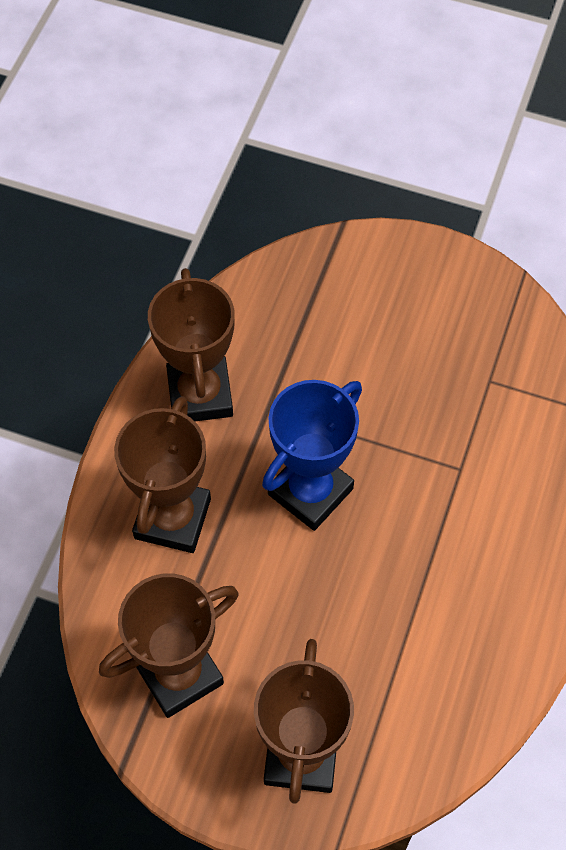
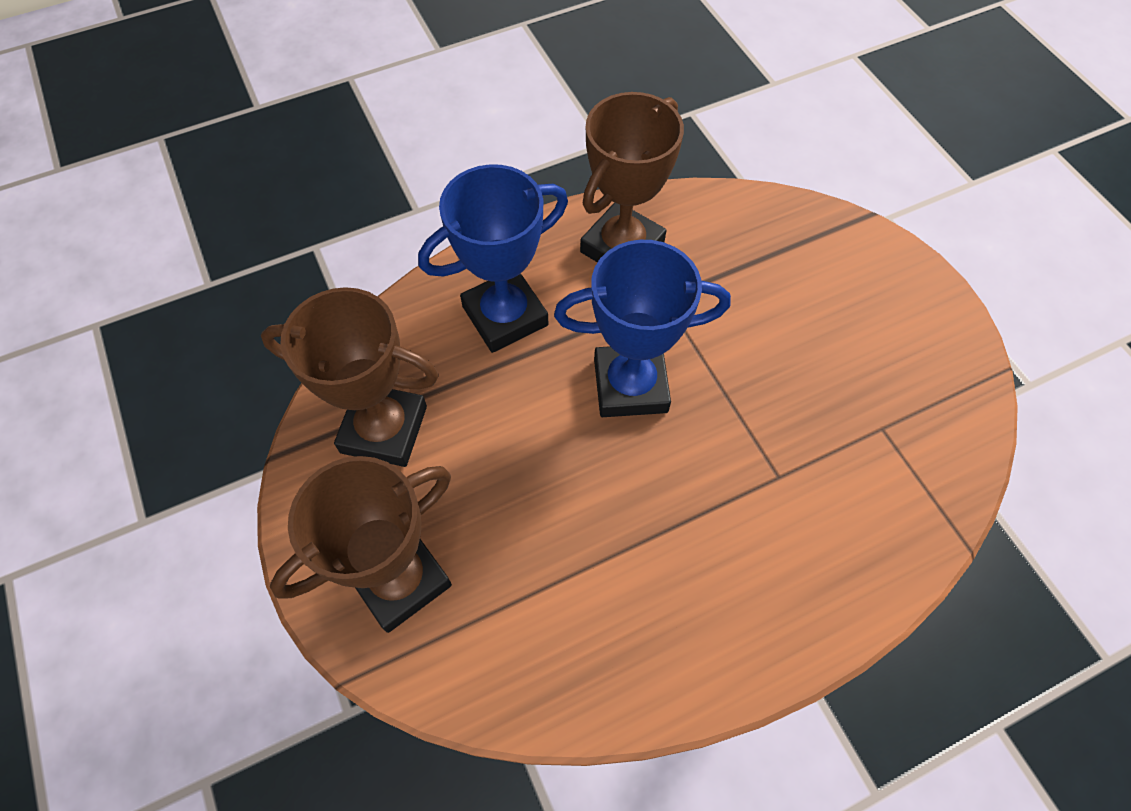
camera: 45 degrees right, 0 degrees up
brown trophy [114,396,211,553] -> blue trophy [418,164,568,353]

